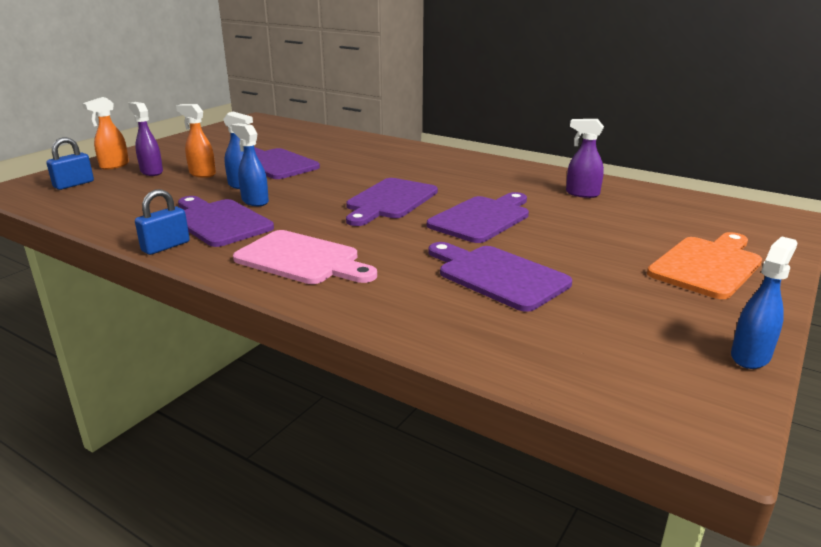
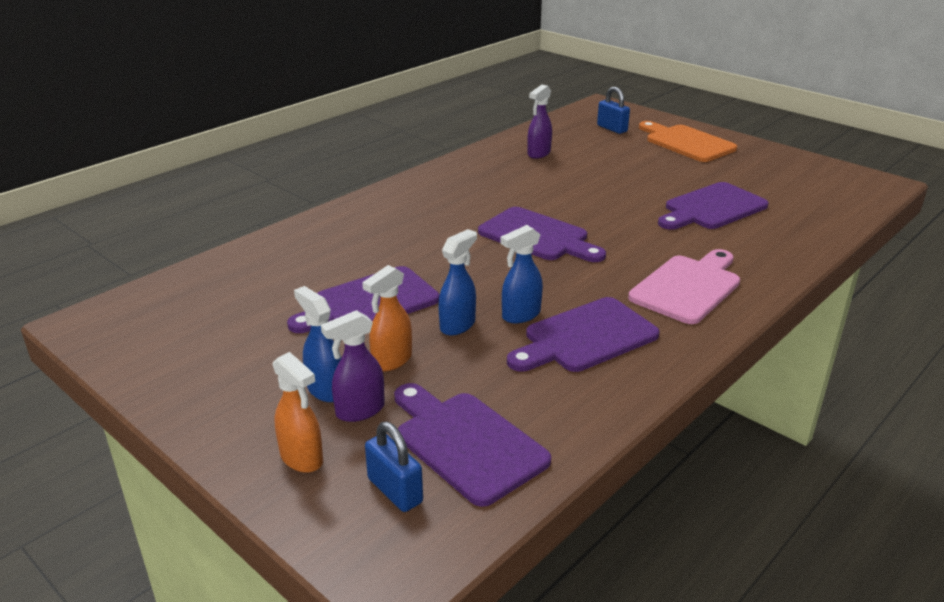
camera: 80 degrees left, 5 degrees up
blue padlock [135,189,190,255] -> blue padlock moved to [597,87,630,134]
purple cutting board [427,192,529,243] -> purple cutting board moved to [394,383,551,507]
blue spray bottle [731,236,798,369] -> blue spray bottle moved to [294,286,341,402]

